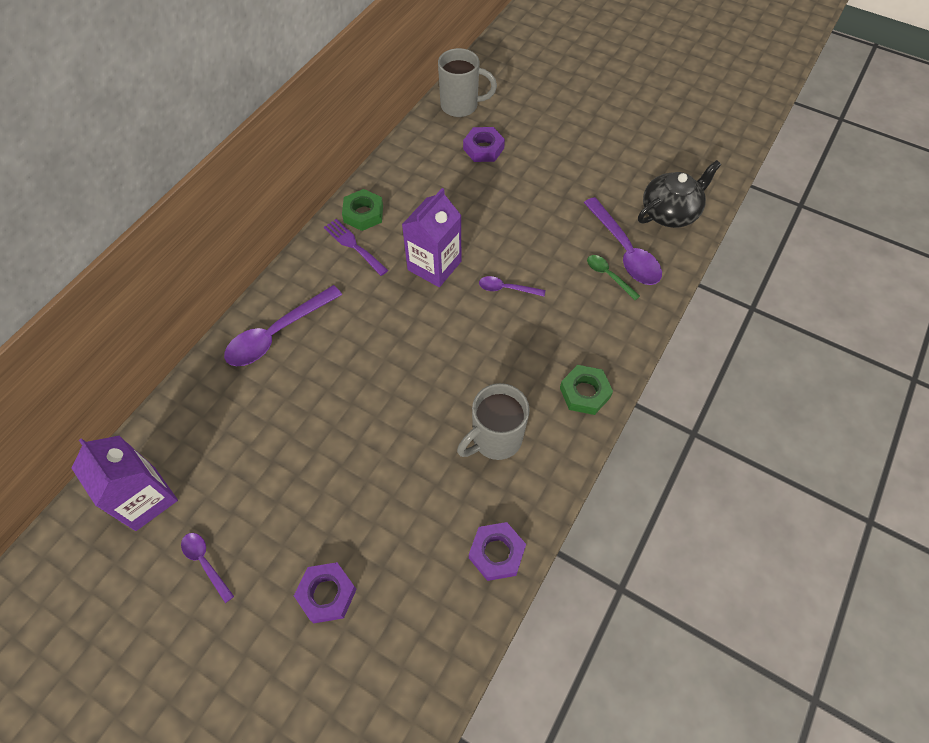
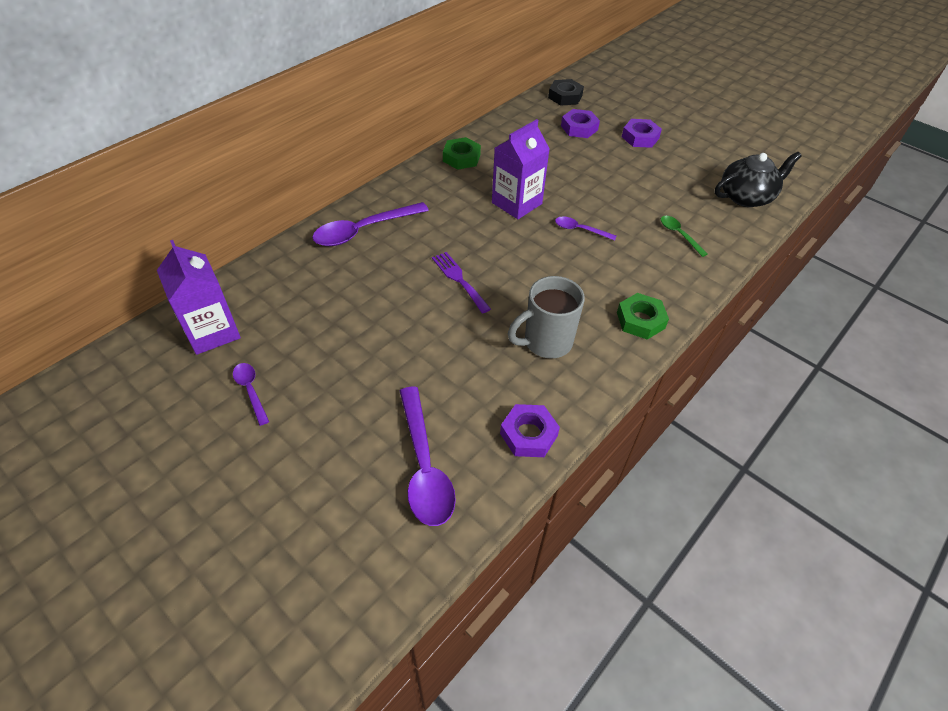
camera: 10 degrees right, 10 degrees down
purple nut [294,562,357,623] -> purple nut moved to [622,119,662,148]
purple fork [324,219,388,276] -> purple fork moved to [432,252,491,313]
grey mug [438,48,497,117] -> black nut [548,79,584,106]
purple spoon [584,197,662,285] -> purple spoon moved to [400,387,456,526]

